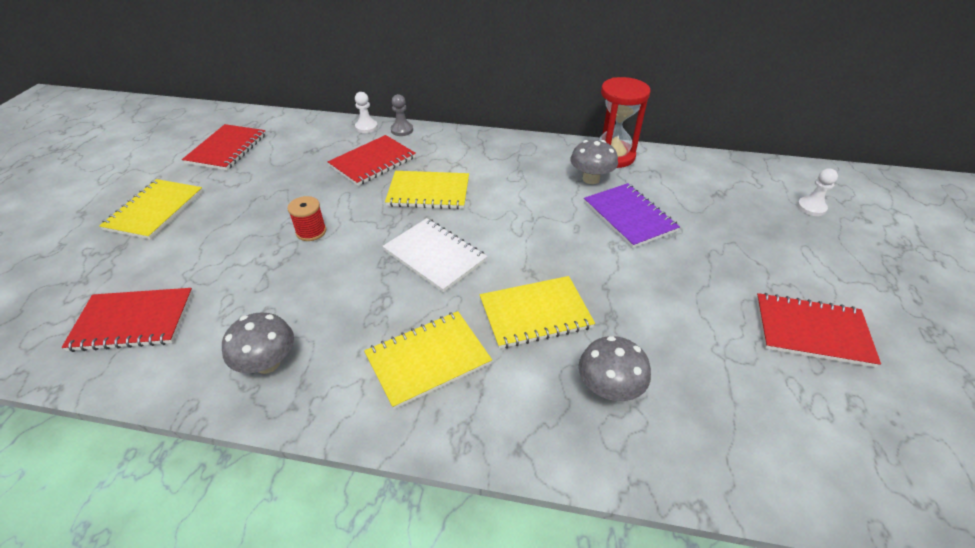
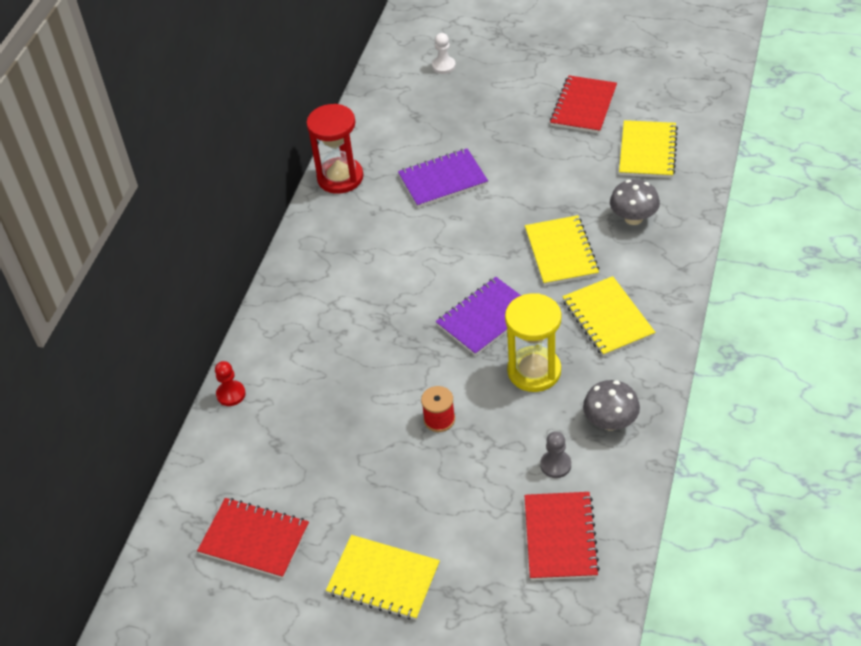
camera: 80 degrees left, 5 degrees up
red notebook [328,135,416,186] -> none
white pawn [355,92,378,133] -> red pawn [215,361,246,406]
white notebook [382,218,487,293] -> purple notebook [436,277,521,356]
yellow notebook [385,171,469,209] -> yellow notebook moved to [619,120,678,178]
grey pawn [391,94,413,136] -> grey pawn moved to [540,431,571,478]
grey mushroom [570,140,618,184] -> none
none -> yellow hourglass [505,293,562,392]

